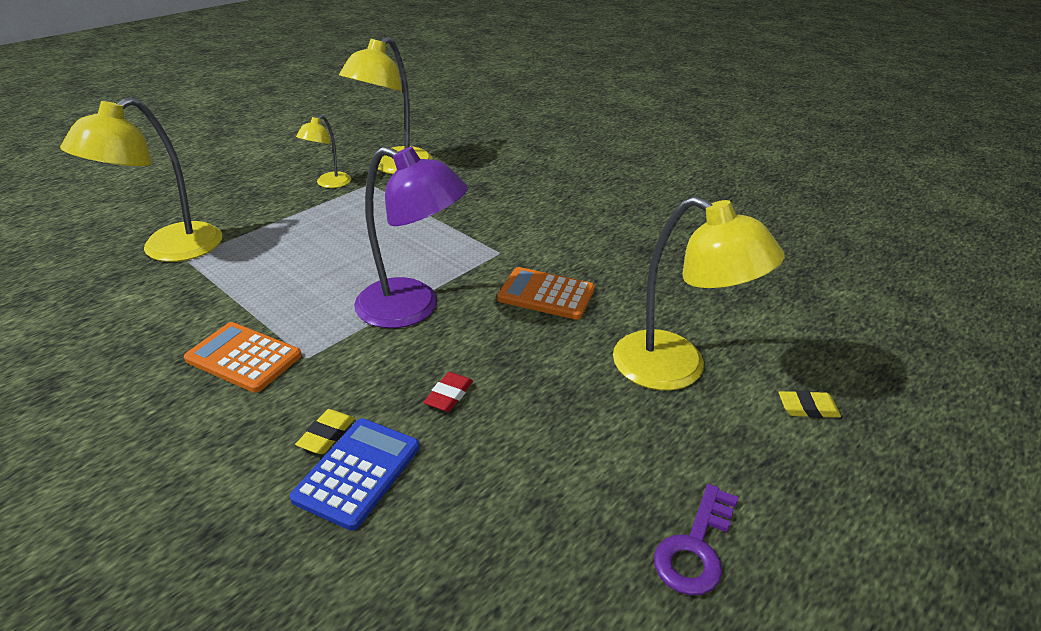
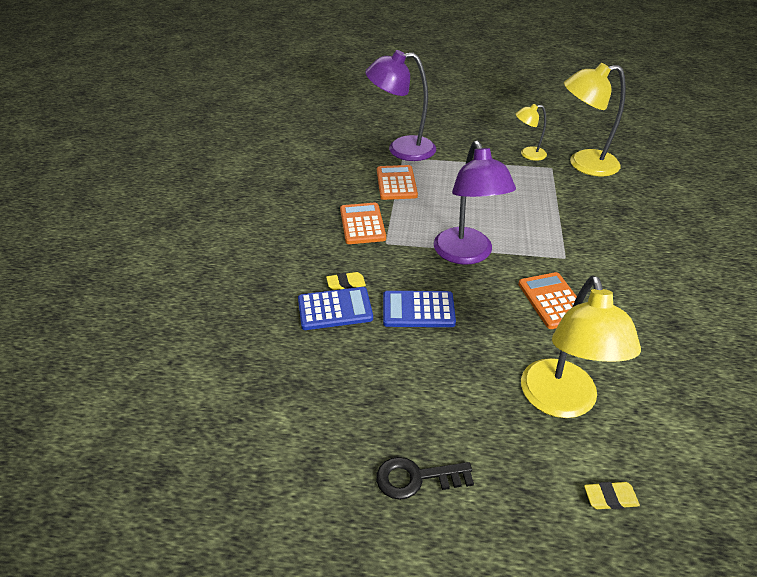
camera: 55 degrees right, 5 degrees up
yellow lamp [60,97,222,262] -> purple lamp [365,50,436,161]
red eraser [424,372,473,412] -> blue calculator [383,291,456,327]
purple key [654,484,739,595] -> black key [376,457,474,500]
yellow eraser [779,390,841,418] -> yellow eraser turned 60 degrees counterclockwise [584,482,640,509]
none -> orange calculator [377,165,418,200]

